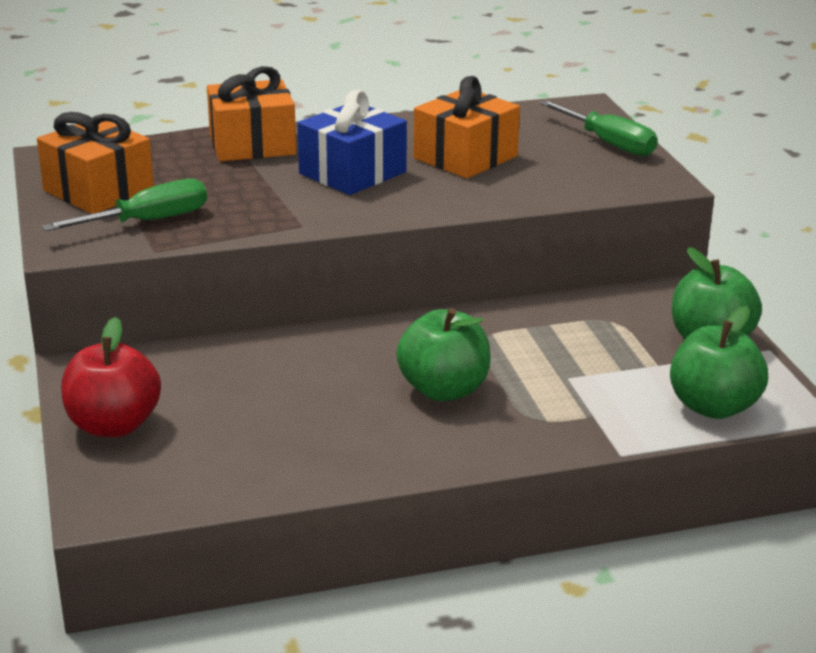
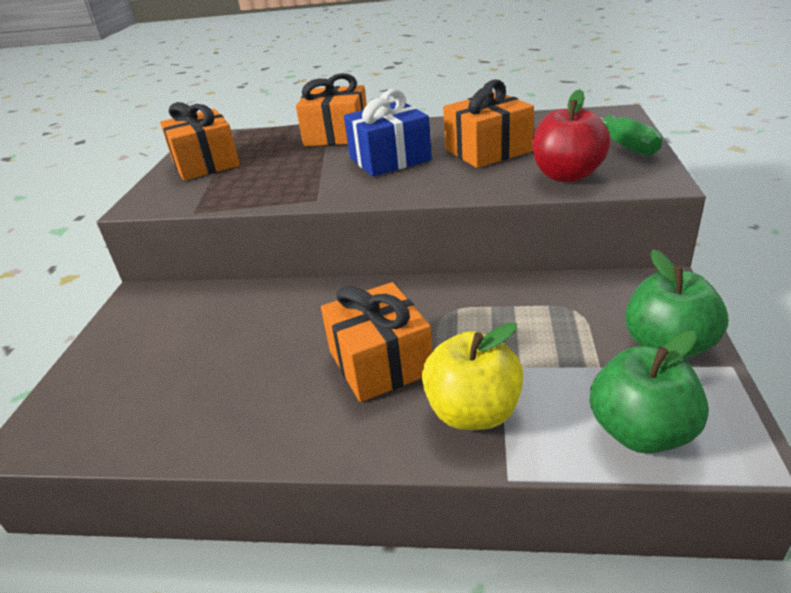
camera: 25 degrees right, 5 degrees up
green screwdriver [42,179,207,231] -> none
red apple [61,317,161,437] -> red apple moved to [532,89,610,182]
green apple [396,308,491,401] -> orange gift [321,282,433,402]
none -> yellow apple [422,323,523,430]

